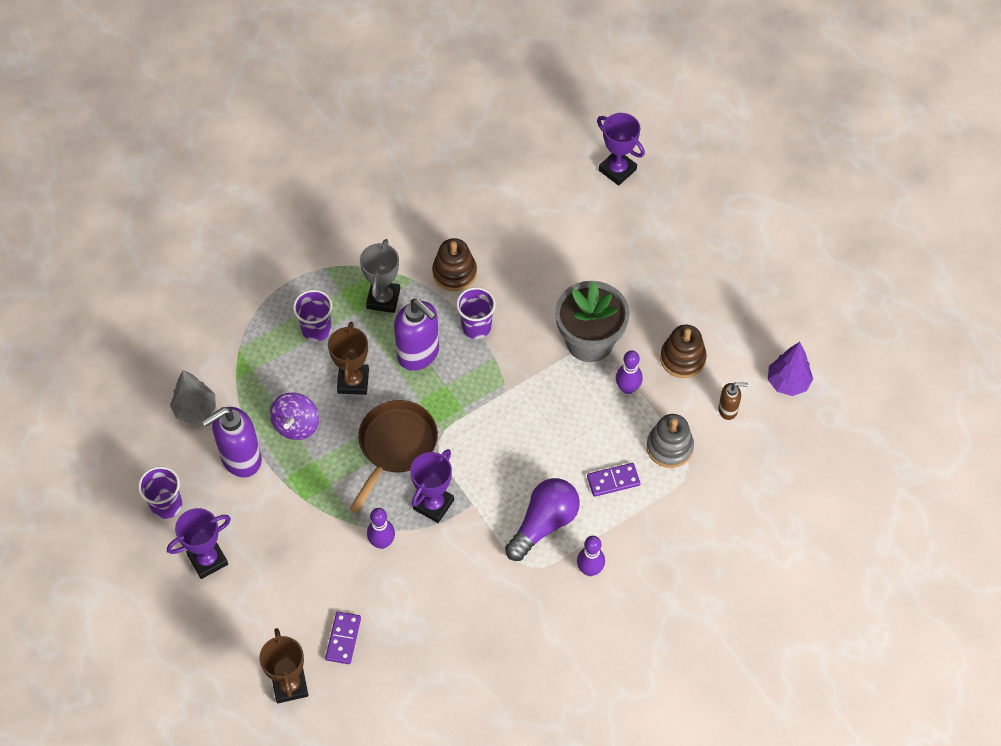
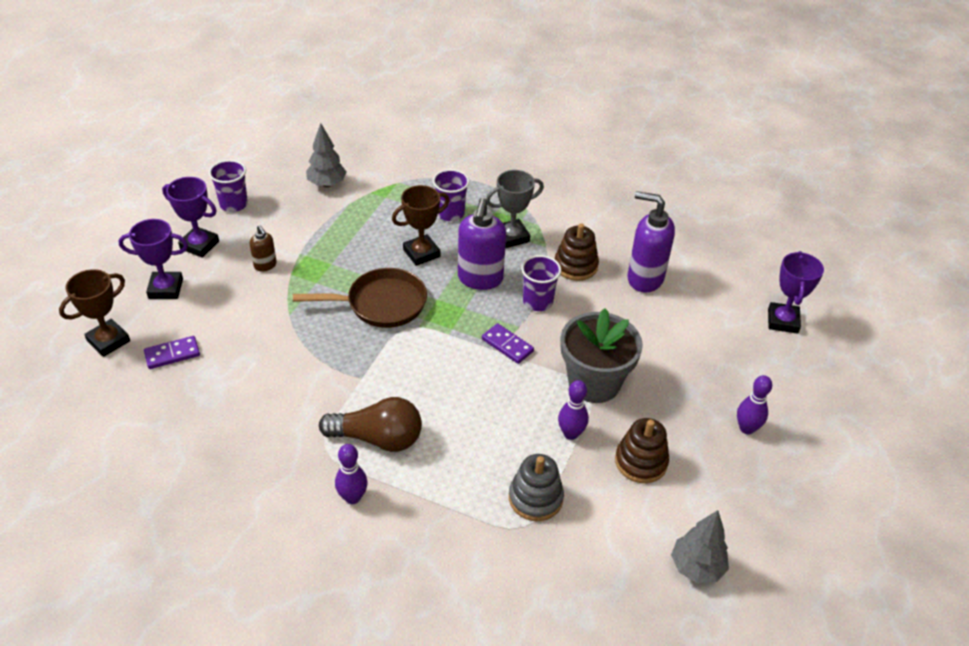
camera: 55 degrees right, 15 degrees down
purple soap dispenser [202,407,262,478] -> purple soap dispenser moved to [627,191,675,292]
purple spinning top [270,392,319,440] -> none
purple bowling pin [367,508,395,549] -> purple bowling pin moved to [737,375,772,434]
purple trophy [410,449,454,523] -> purple trophy moved to [118,219,188,299]
purple light bulb [505,478,580,561] -> brown light bulb [319,397,422,452]
purple domino [587,463,640,497] -> purple domino moved to [482,323,534,364]
brown soap dispenser [718,382,748,420] -> brown soap dispenser moved to [250,225,277,271]
purple tree [768,342,813,396] -> grey tree [671,510,729,583]

